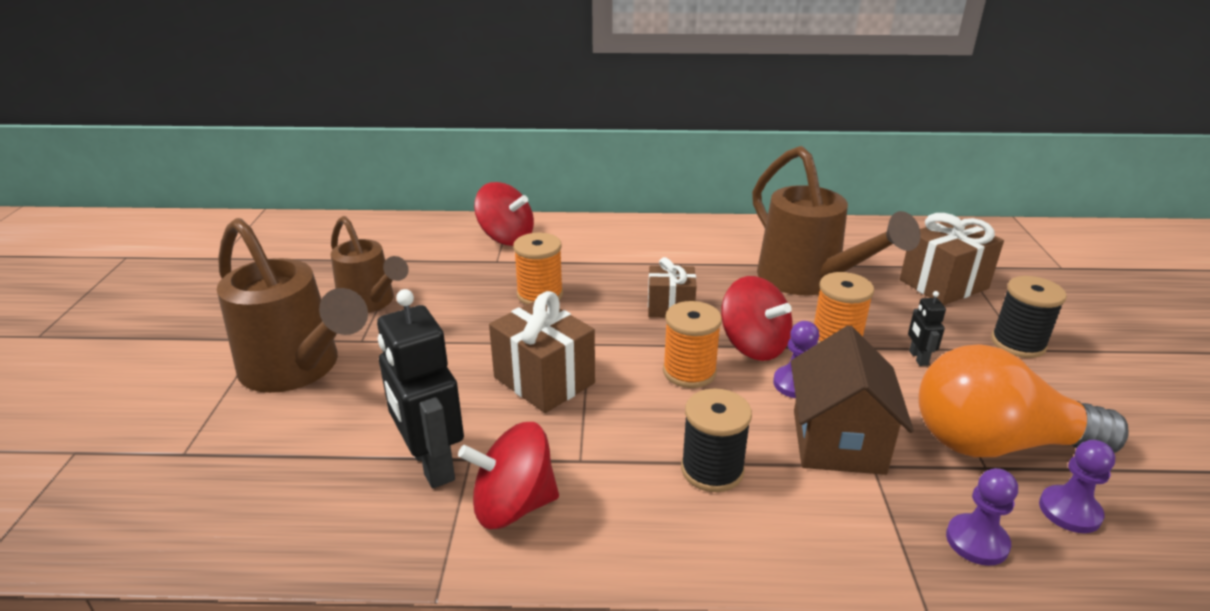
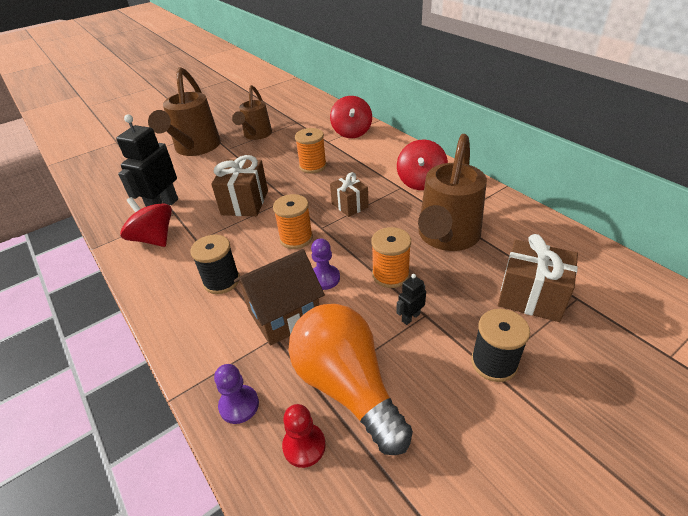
camera: 55 degrees right, 10 degrees up
red spinning top [721,276,792,361] -> red spinning top moved to [397,139,448,190]
purple pawn [1039,440,1115,533] -> red pawn [282,404,326,468]

